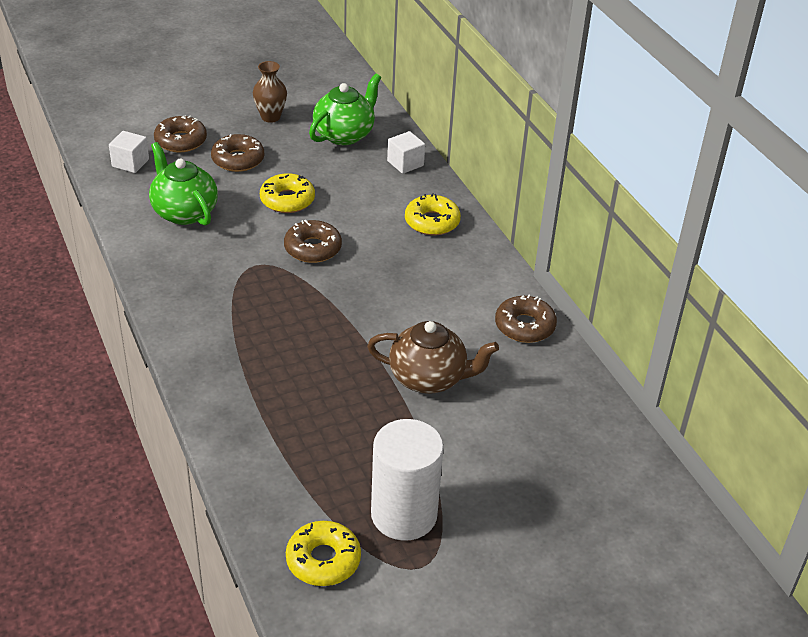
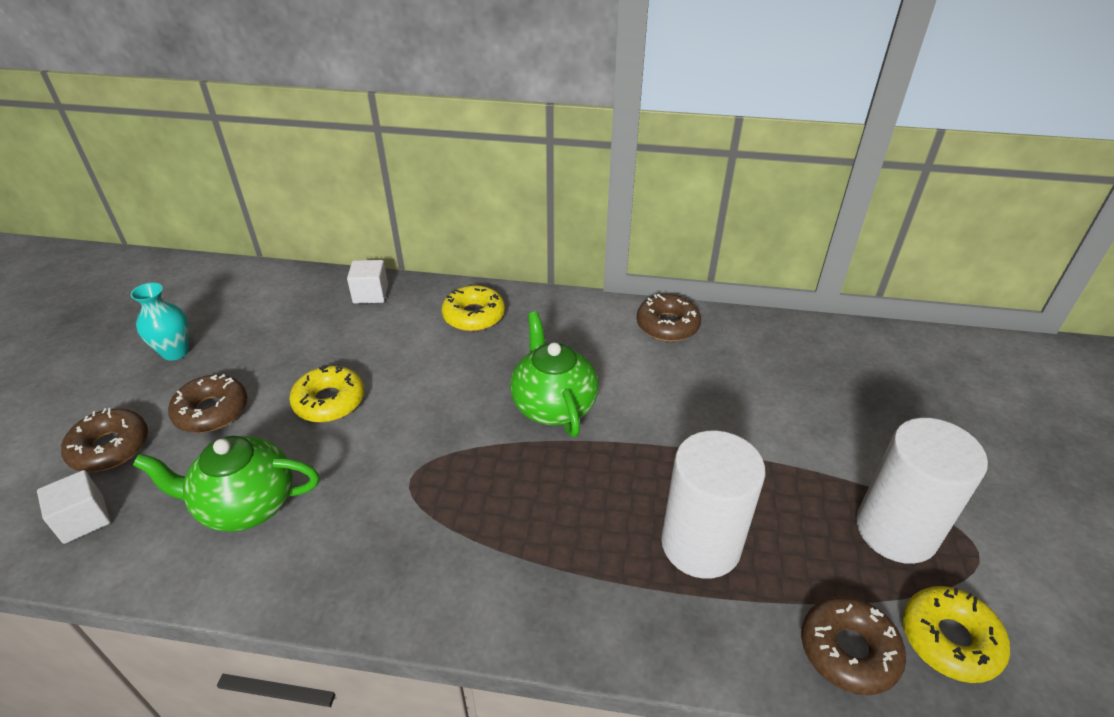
camera: 55 degrees left, 0 degrees up
brown vase [253,61,287,123] -> turquoise vase [130,283,189,361]
brown donut [284,220,342,263] -> brown donut moved to [801,596,906,695]
green teapot [309,73,381,145] -> green teapot moved to [510,312,599,437]
brown teapot [367,321,499,394] -> none
none -> white cylinder [661,431,765,579]

